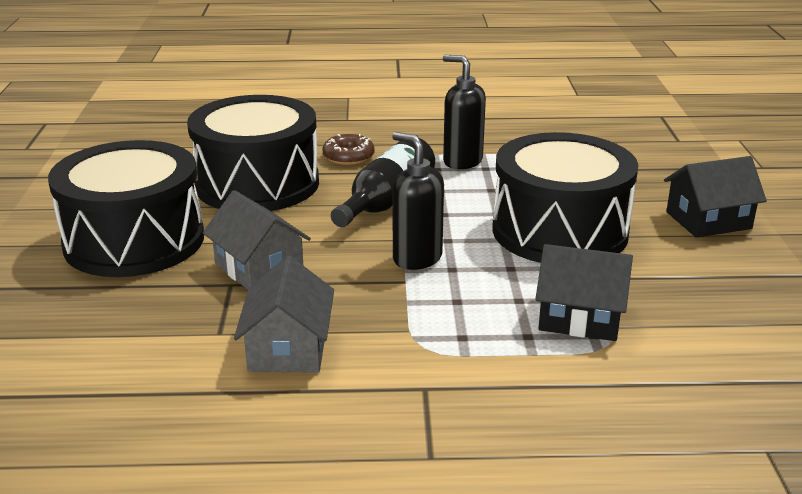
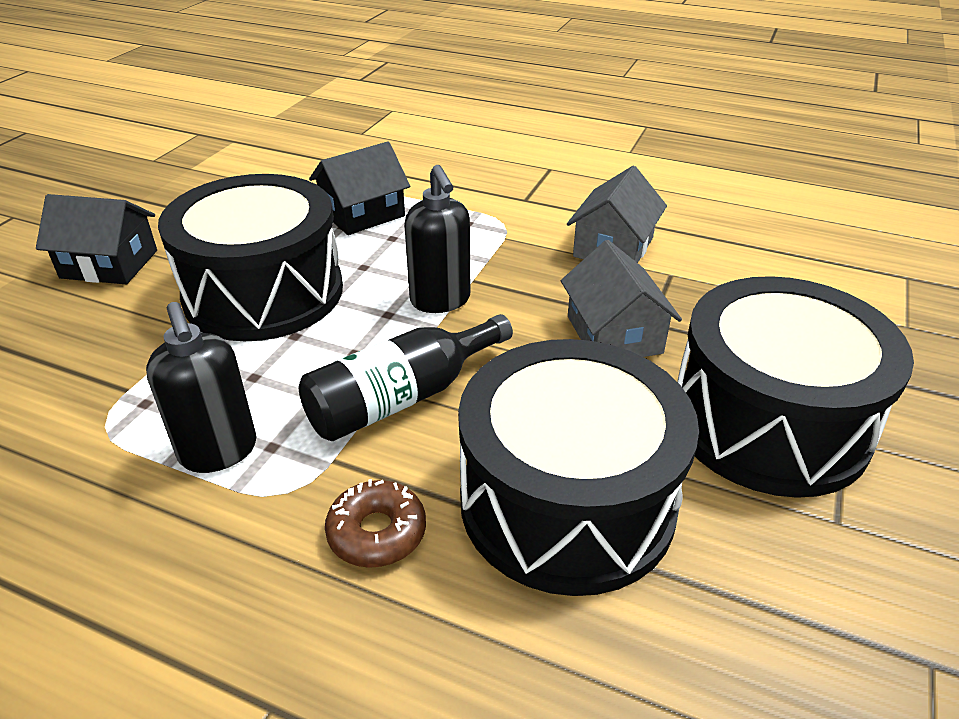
camera: 155 degrees left, 10 degrees up
black house [535,244,633,341] -> black house turned 75 degrees counterclockwise [309,141,410,235]

